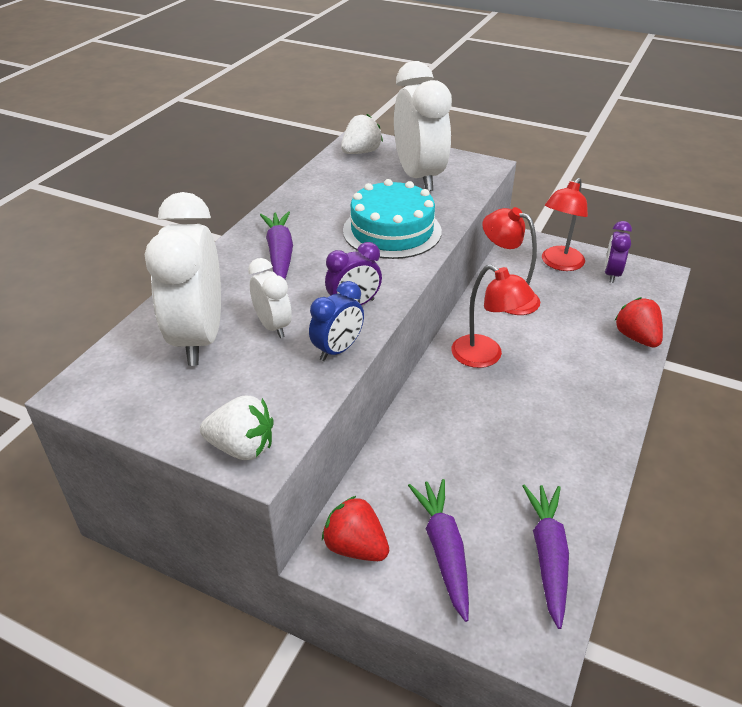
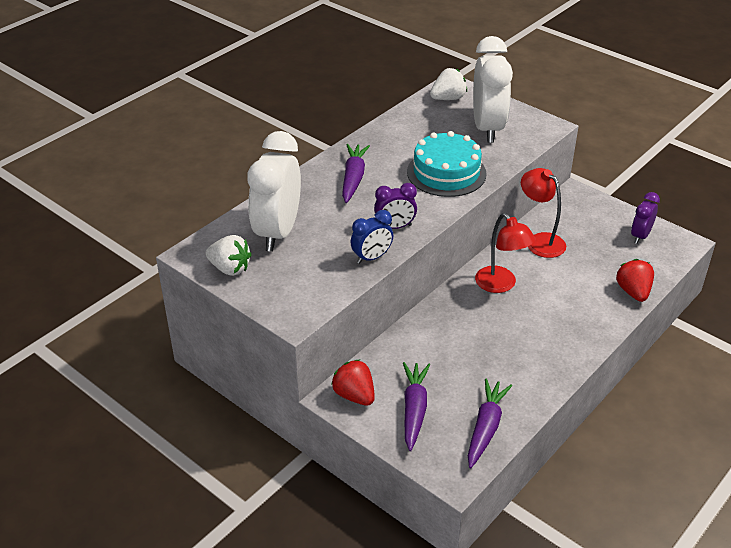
camera: 15 degrees right, 0 degrees up
white strawberry [200,396,273,460] -> white strawberry moved to [206,235,252,276]
white clock [248,258,292,338] -> none
red lamp [542,178,588,271] -> none

